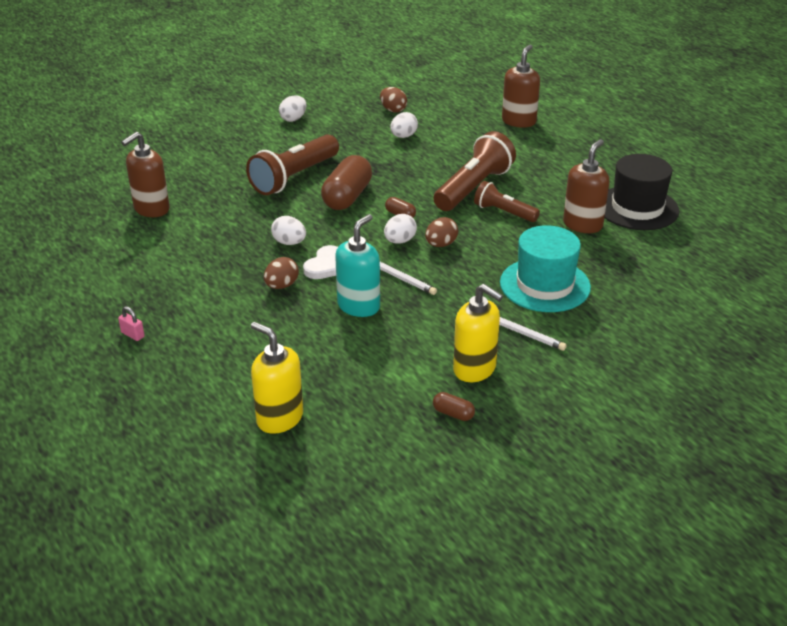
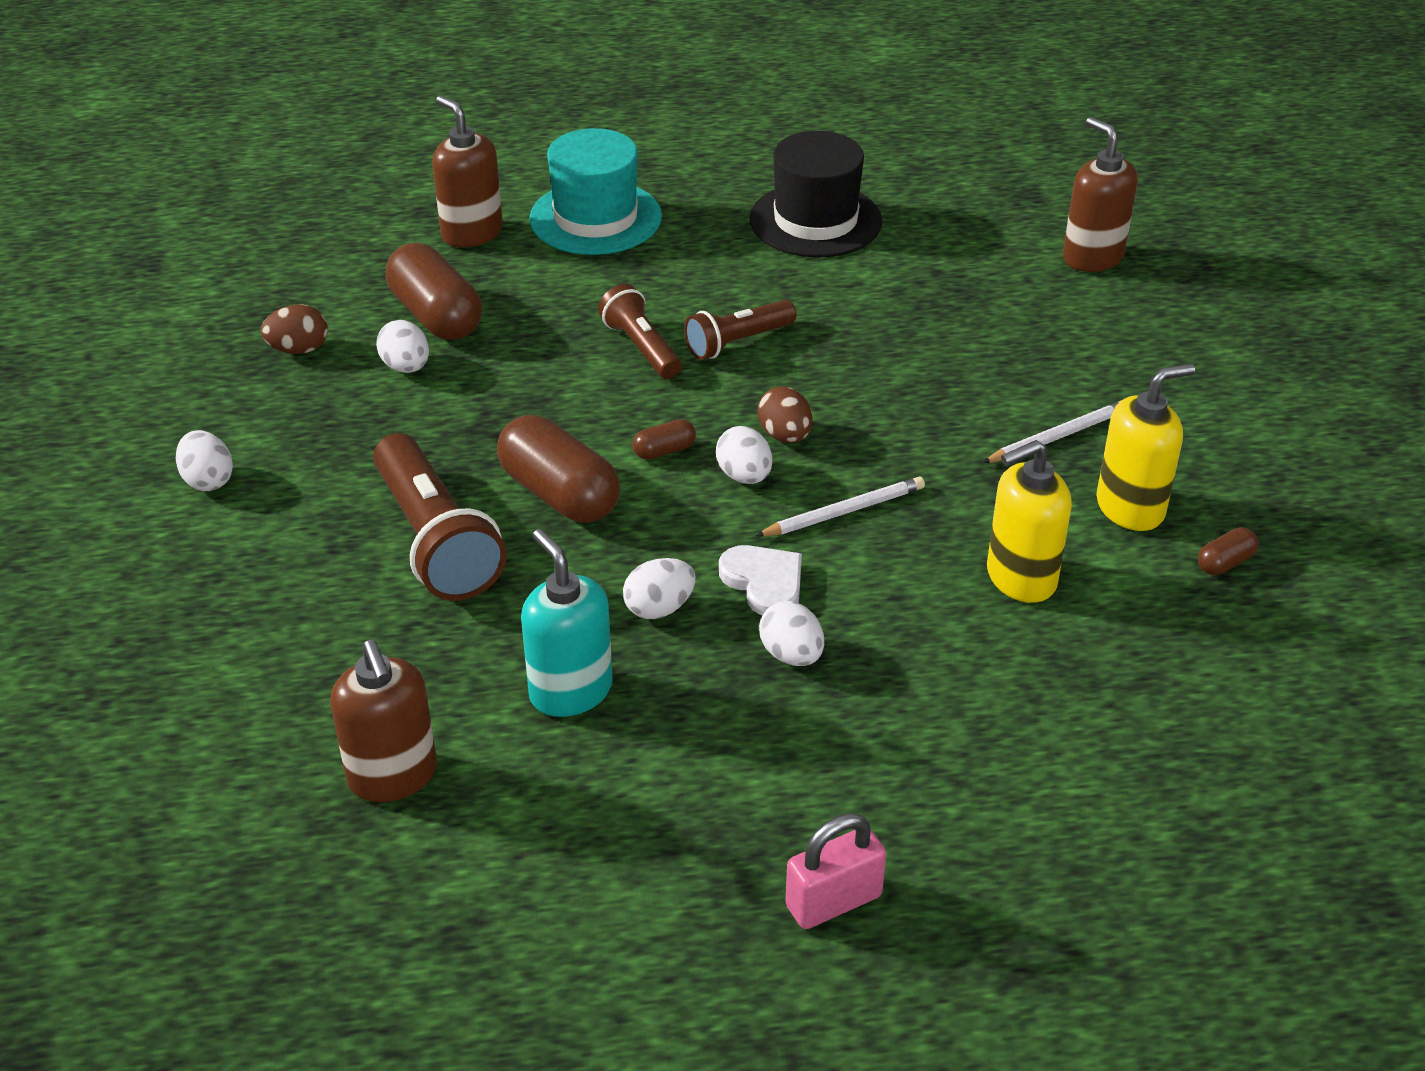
camera: 65 degrees left, 5 degrees up
pink padlock [118,306,145,341] -> pink padlock [785,813,886,929], size x1.81
yellow soap dispenser [251,322,303,434] -> yellow soap dispenser moved to [987,440,1072,603]
brown egg [264,257,299,289] -> white egg [759,601,824,666]
turquoise soap dispenser [335,214,380,317] -> turquoise soap dispenser moved to [521,529,613,717]
brown flashlight [434,131,516,211] -> brown flashlight [598,284,682,379], size x0.59
turquoise hat [500,225,591,312] -> turquoise hat moved to [529,128,662,255]
brown soap dispenser [563,139,609,233] -> brown soap dispenser moved to [1063,117,1138,272]
none -> brown capsule [386,243,482,340]

